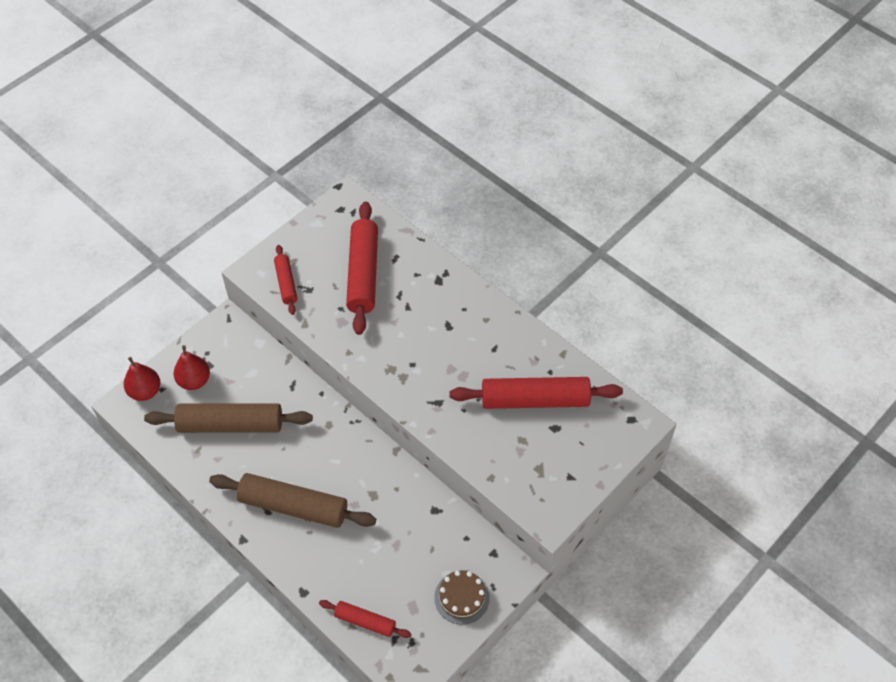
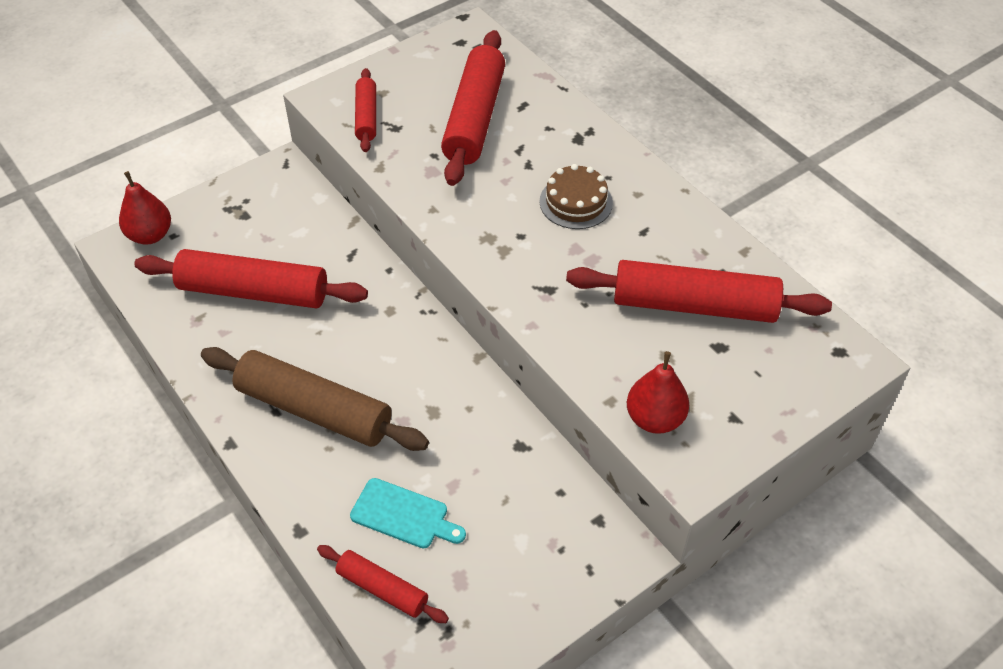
camera: 10 degrees right, 5 degrees down
brown rolling pin [144,403,313,433] -> red rolling pin [134,249,368,308]
red pear [174,345,210,390] -> red pear moved to [627,351,689,434]
brown cake [434,570,490,624] -> brown cake moved to [539,164,613,229]
none -> turquoise cutting board [350,478,466,549]

